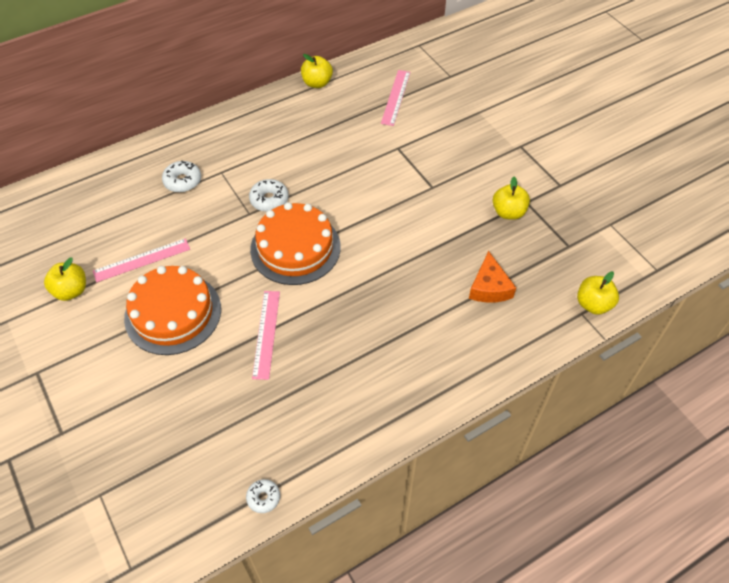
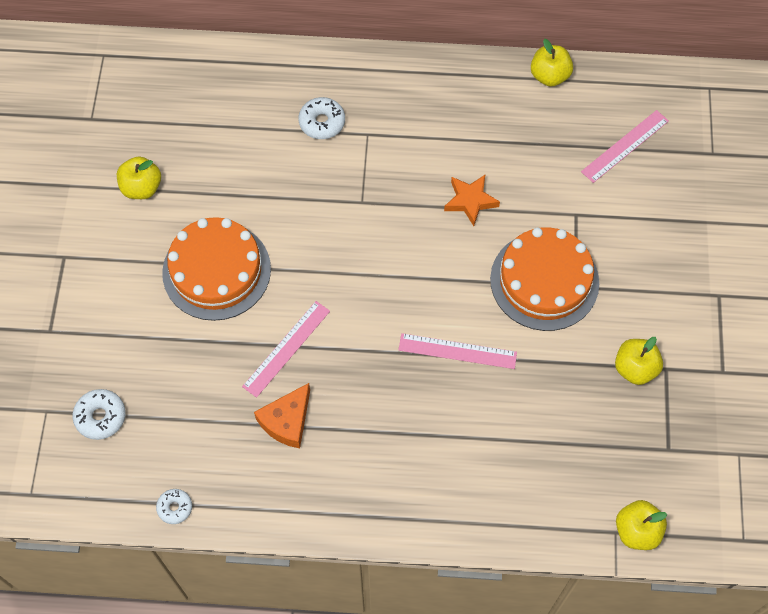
camera: 35 degrees right, 10 degrees up
pink ruler [93,238,190,282] -> pink ruler moved to [398,333,517,369]
white donut [249,179,289,212] -> white donut moved to [73,389,126,440]
orange cake [250,202,341,285] -> orange cake moved to [490,227,599,331]
orange cheese [469,251,516,303] -> orange cheese moved to [254,383,310,449]
none -> orange star [444,174,500,226]

